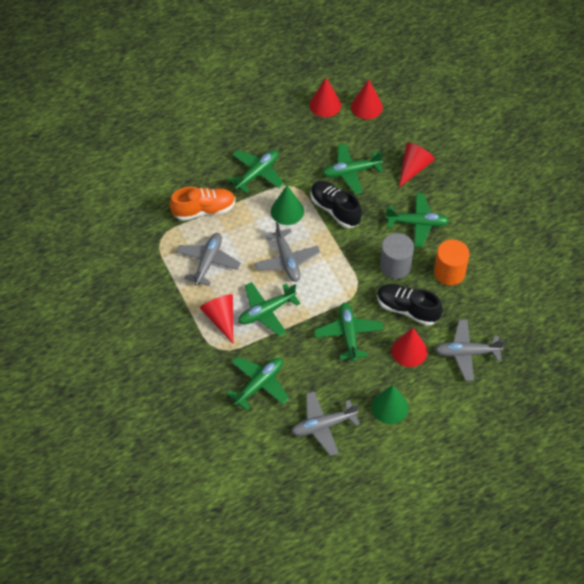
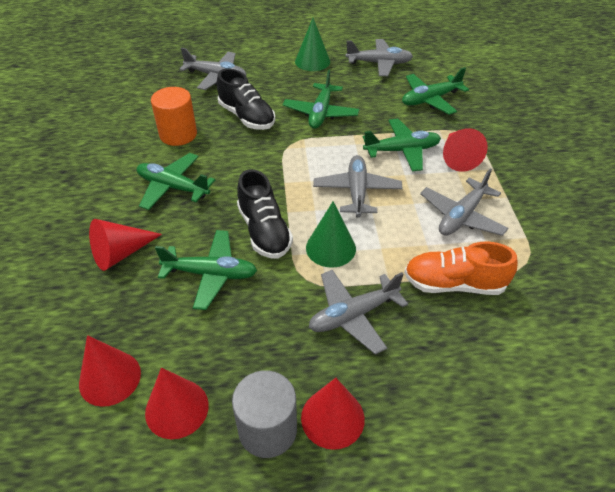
camera: 160 degrees left, 10 degrees down
green plane [228,150,284,194] -> grey plane [309,270,408,355]
grey cylinder [380,233,414,279] -> grey cylinder moved to [232,370,297,458]
red cone [391,328,428,367] -> red cone moved to [301,378,365,450]

